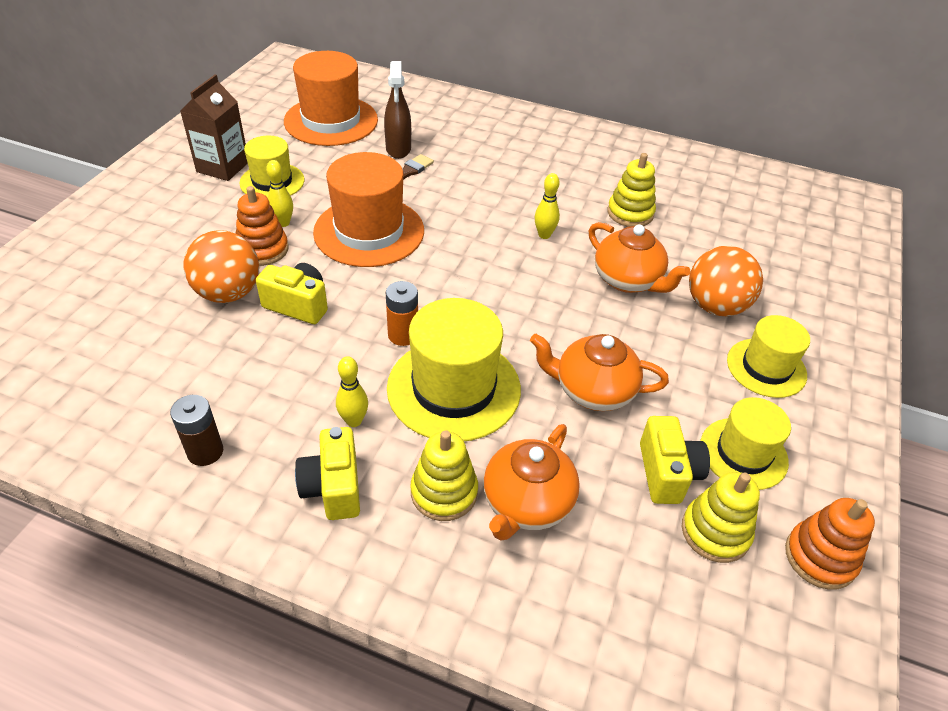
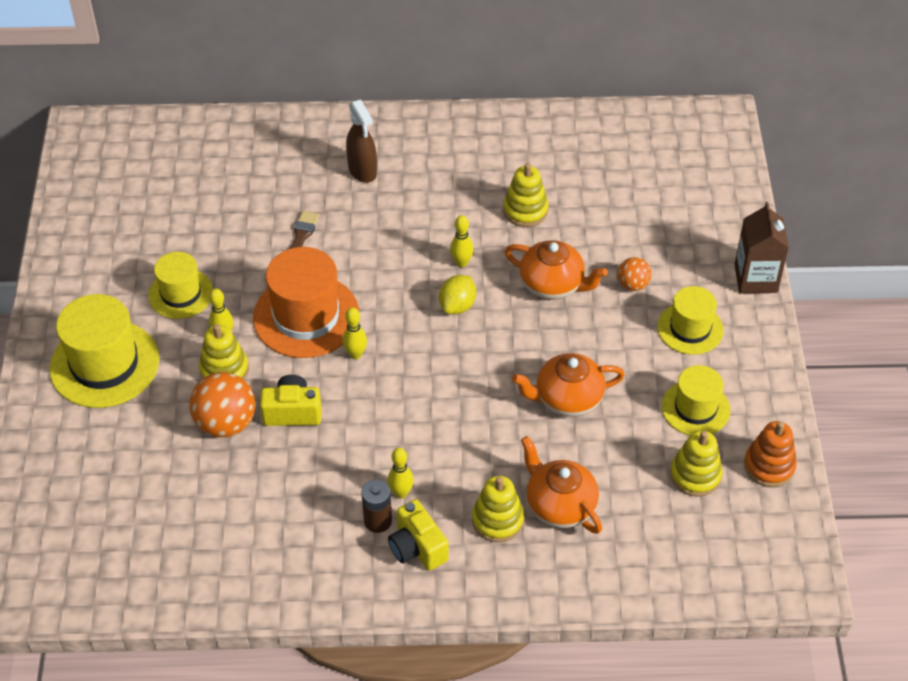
camera: 20 degrees left, 5 degrees up
brown battery [170,395,223,466] -> brown battery moved to [361,480,392,533]
brown carton [180,74,248,181] -> brown carton moved to [734,202,789,293]
orange stacking toy [235,186,289,266] -> yellow stacking toy [199,324,249,380]
orange hat [284,51,378,146] -> none
brown spray bottle [384,61,411,159] -> brown spray bottle moved to [346,99,377,183]
orange battery [386,281,418,346] -> none
yellow hat [387,298,521,441] -> yellow hat moved to [50,294,159,408]
orange teapot [484,424,580,541] -> orange teapot turned 135 degrees clockwise [521,436,602,534]
yellow camera [640,416,710,504] -> none
orange ball [689,246,763,316] -> orange ball [618,257,651,291], size x0.55
none -> yellow bowling pin [343,307,367,359]
none -> yellow lemon [439,275,476,314]

